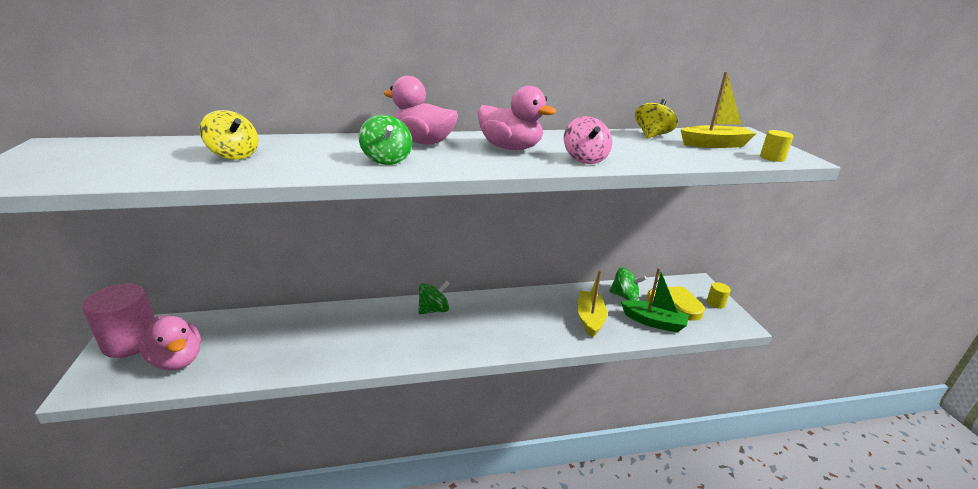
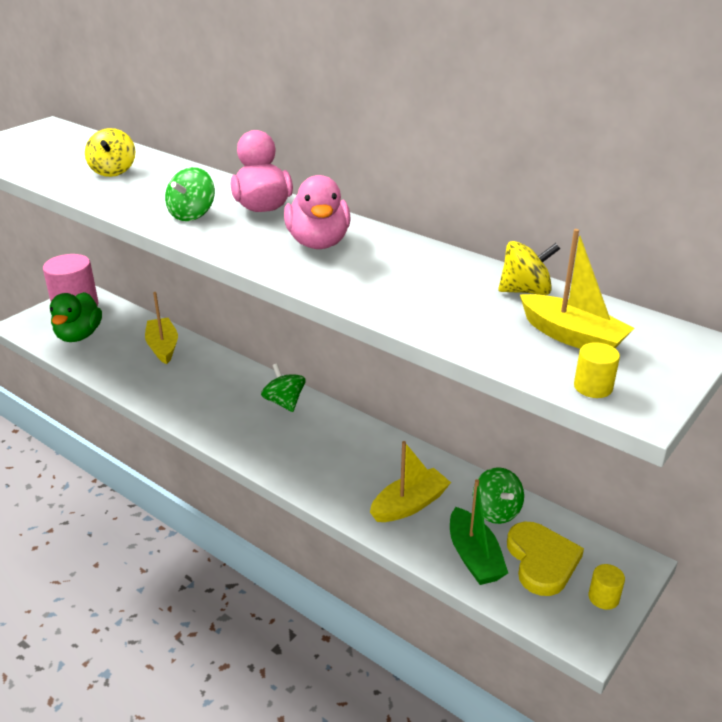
camera: 50 degrees right, 5 degrees up
pink duck [139,315,201,371] -> green duck [50,292,102,342]
green spinning top [418,281,450,314] -> green spinning top turned 135 degrees counterclockwise [261,363,306,412]
pink spinning top [564,116,612,164] -> none
none -> yellow boat [145,292,178,364]

